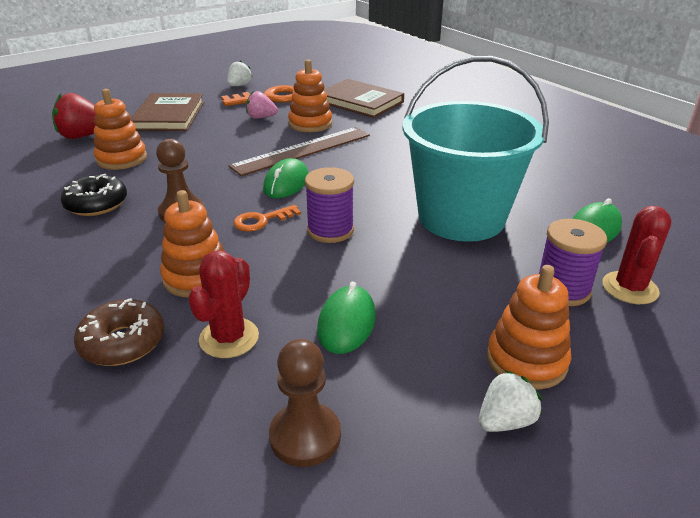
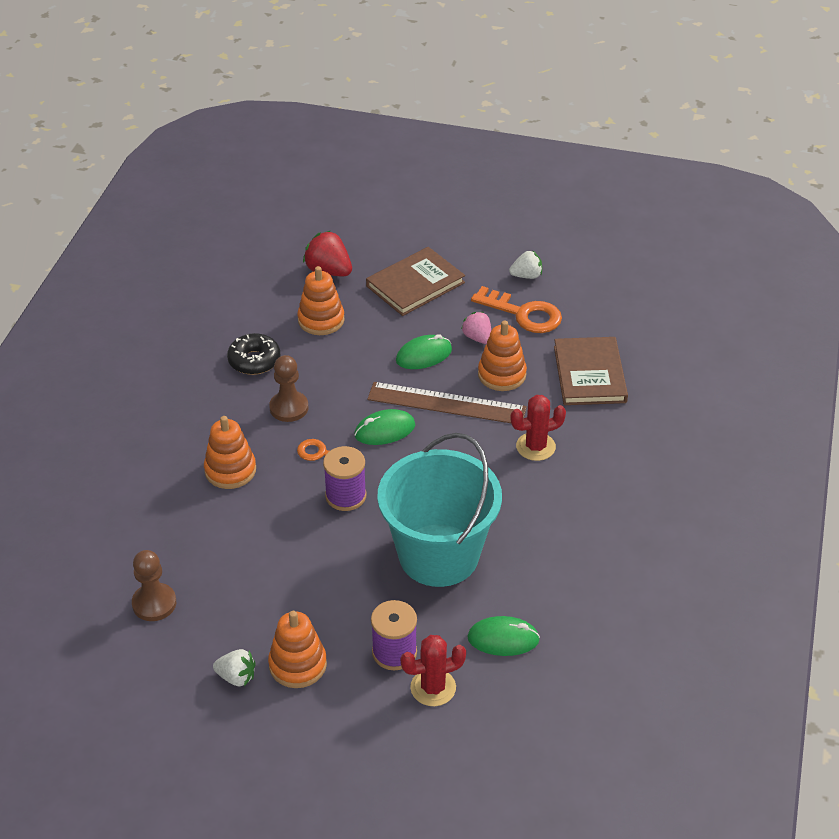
camera: 50 degrees right, 10 degrees up
brown donut [74,298,164,366] -> none
red cactus [188,251,259,358] -> red cactus moved to [510,395,566,461]
green mouse [317,281,376,354] -> green mouse moved to [396,334,452,369]

